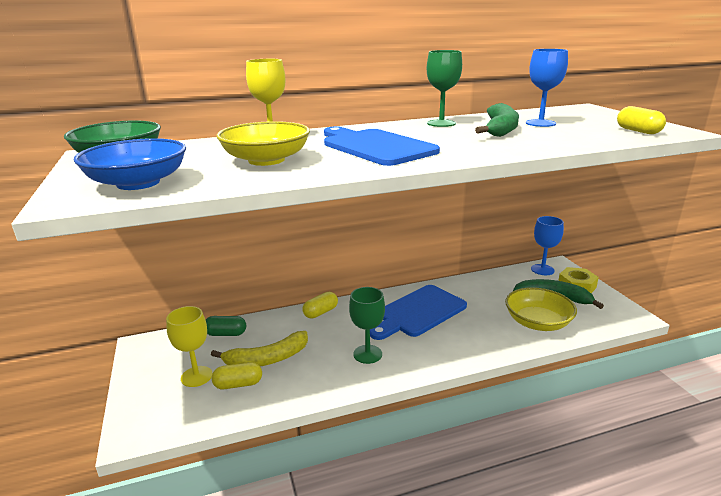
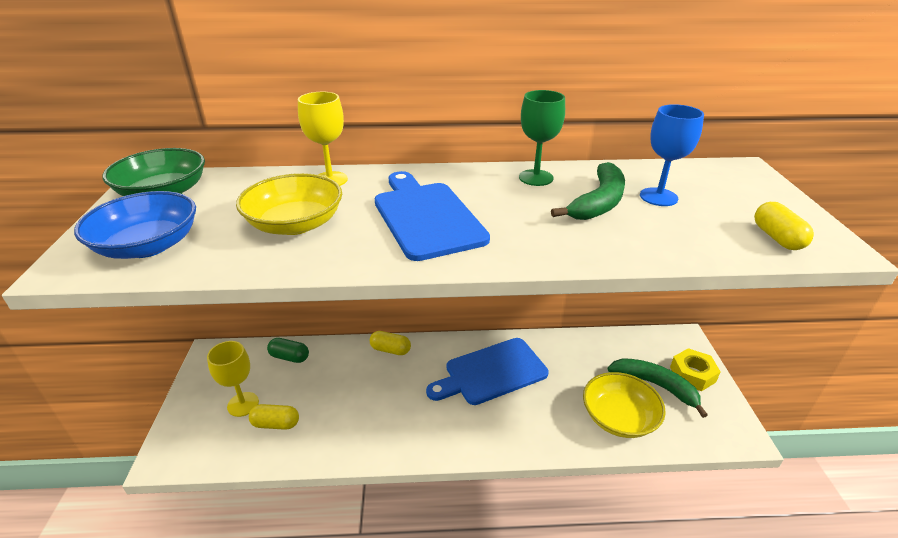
camera: 15 degrees right, 10 degrees up
yellow banana [211,331,308,366] -> none
yellow capsule [302,292,338,318] -> yellow capsule turned 45 degrees clockwise [370,331,411,355]
green goblet [349,287,385,364] -> none
blue goblet [531,216,564,275] -> none

